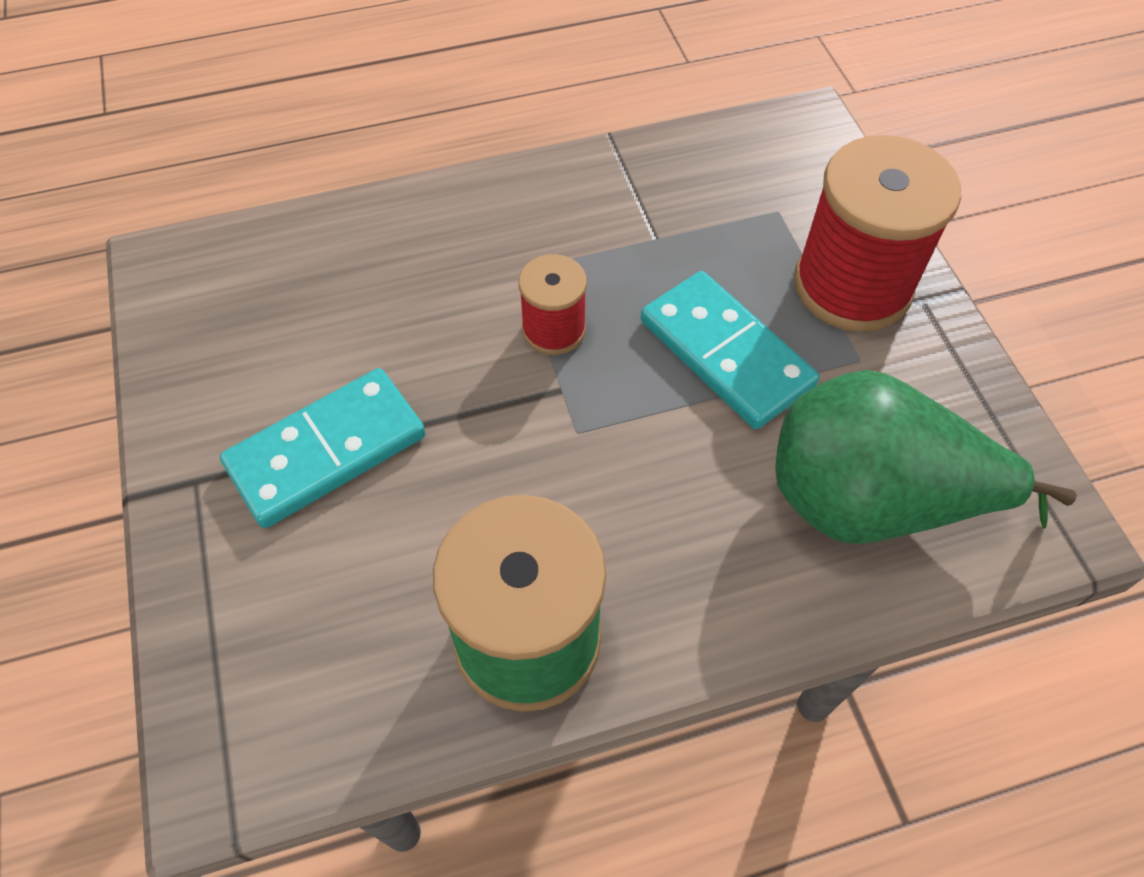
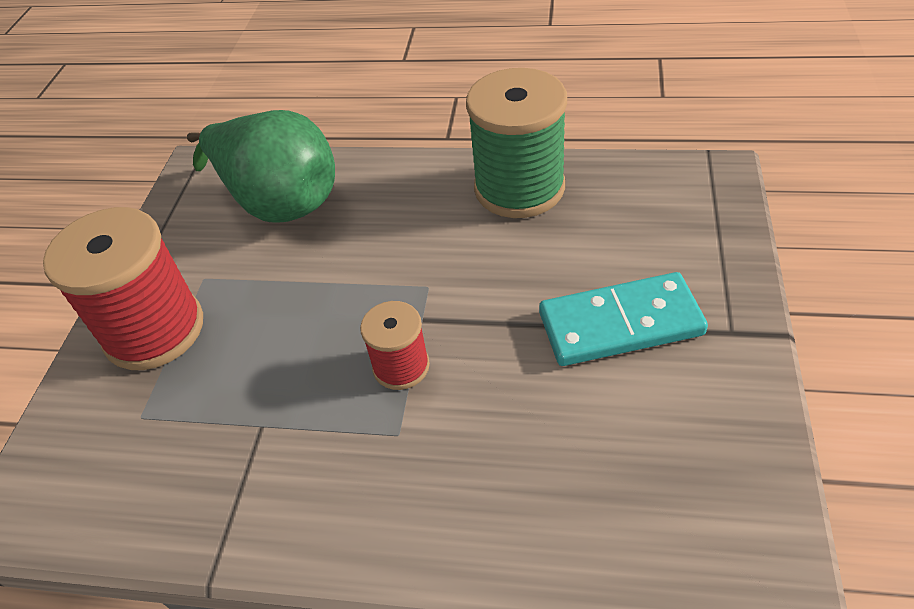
camera: 150 degrees left, 10 degrees down
turquoise domino [641,271,819,429] -> none

